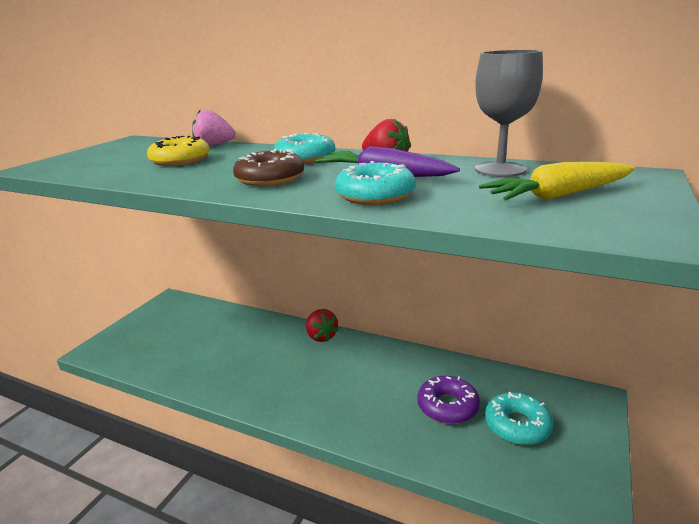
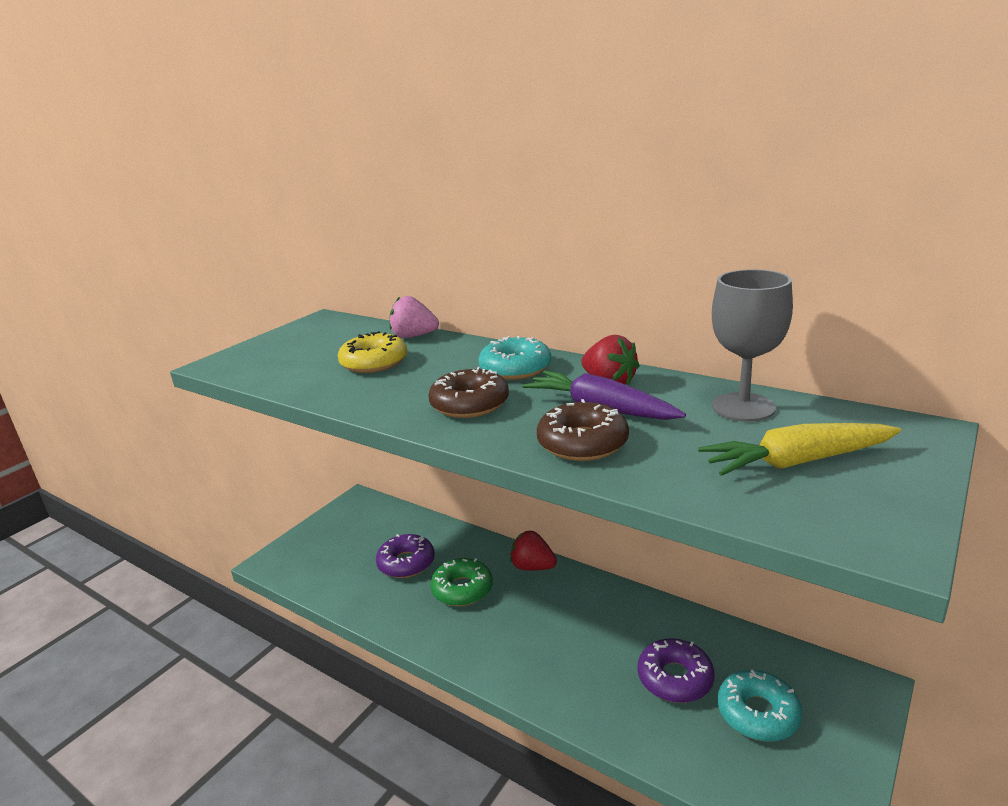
camera: 10 degrees right, 0 degrees up
red strawberry [306,309,339,342] -> red strawberry turned 135 degrees clockwise [510,530,557,571]
turquoise donut [335,161,416,205] -> brown donut [537,399,629,461]
none -> purple donut [376,534,435,578]
none -> green donut [430,558,493,606]

